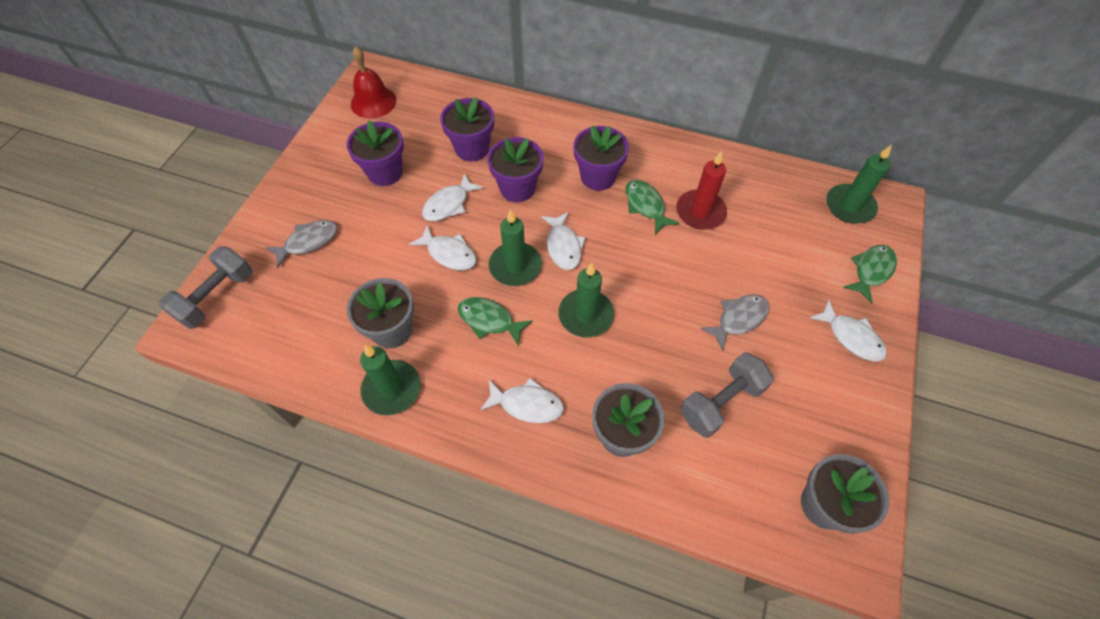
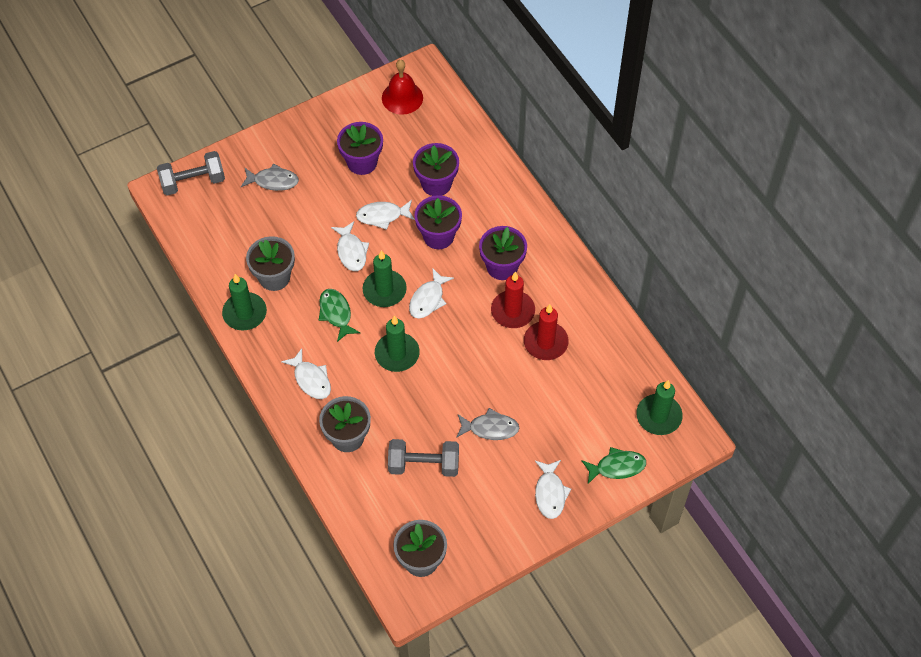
camera: 40 degrees right, 0 degrees up
green fish [626,180,679,234] -> red candle [491,272,535,328]

